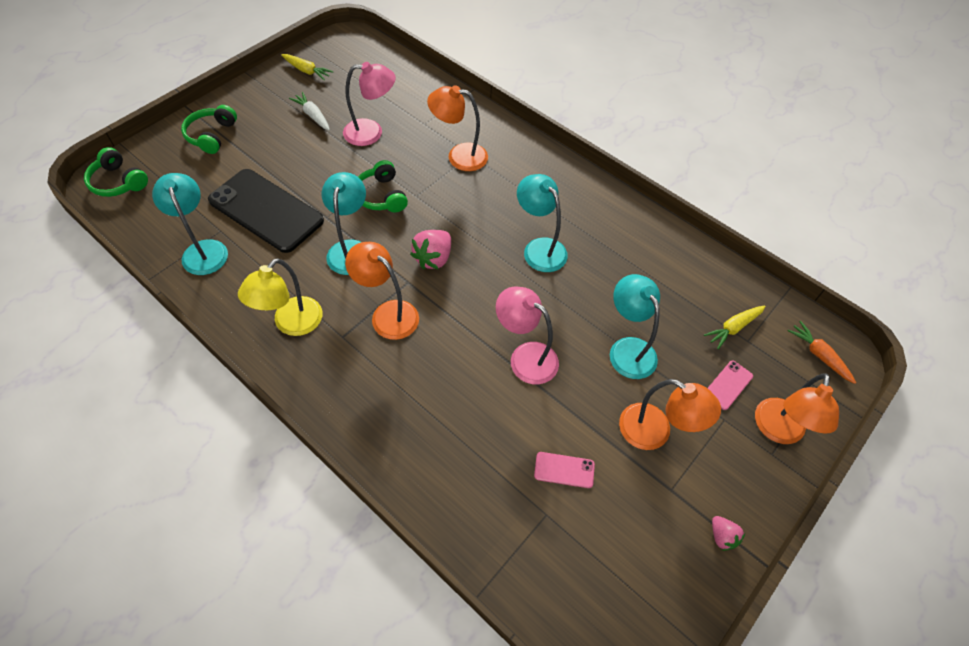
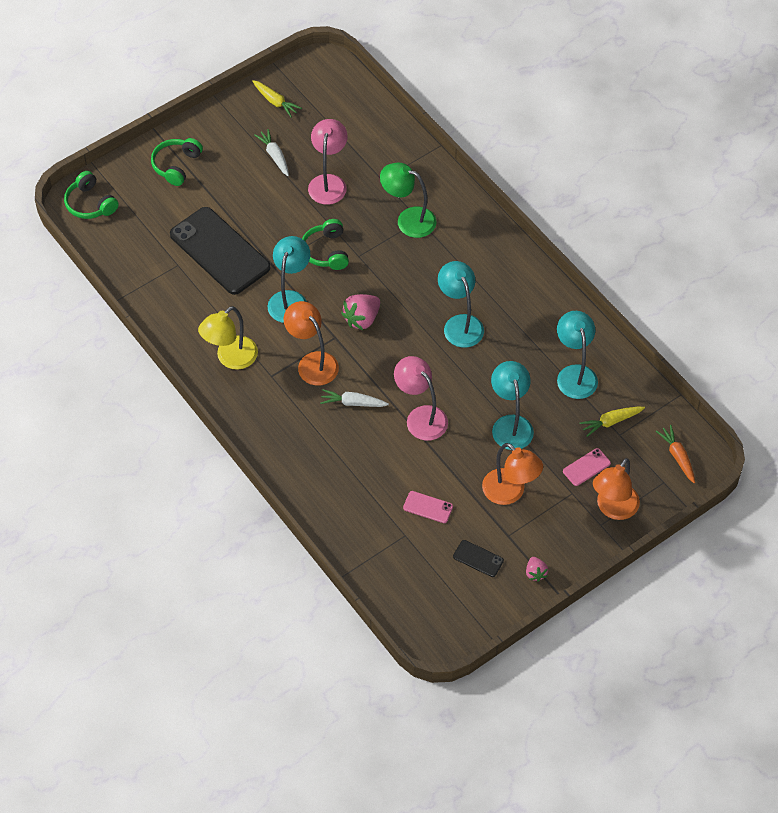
camera: 15 degrees right, 0 degrees up
turquoise lamp [152,173,228,275] -> turquoise lamp moved to [557,311,598,399]
pink lamp [343,62,396,146] -> pink lamp turned 90 degrees counterclockwise [308,119,348,205]
orange lamp [427,85,488,171] -> green lamp [380,163,436,238]
none -> white carrot [320,389,389,407]
none -> black phone [453,540,504,577]

